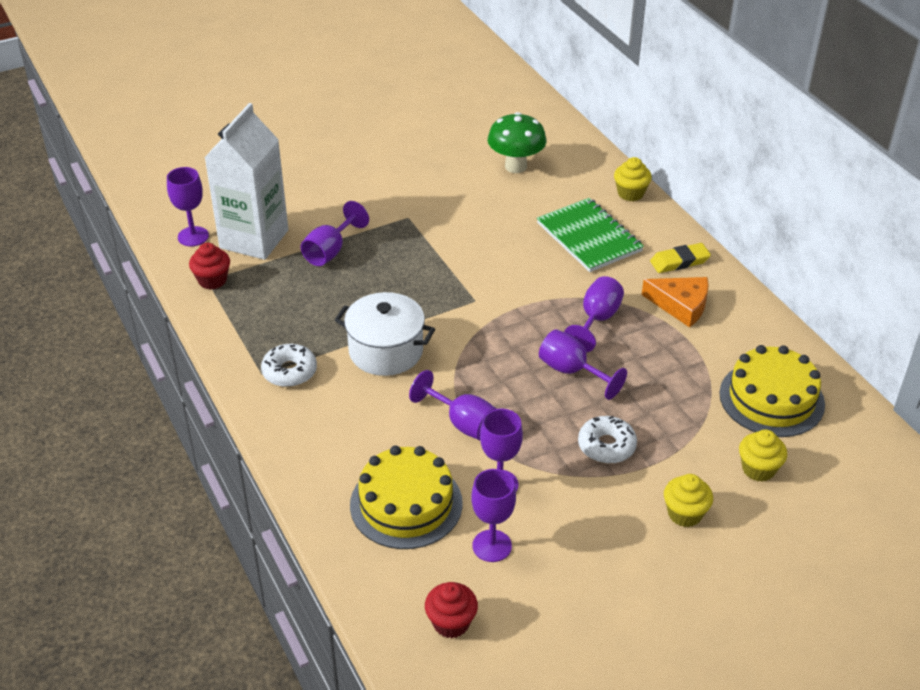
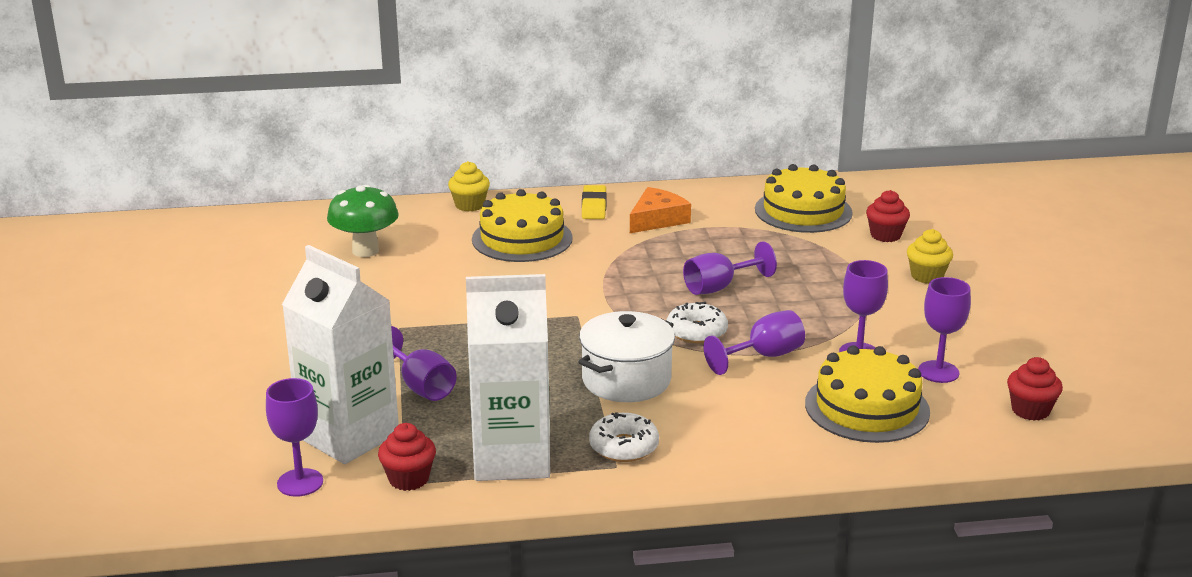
camera: 70 degrees left, 15 degrees down
green notebook [537,198,644,272] -> yellow cake [472,189,573,262]
purple goblet [564,276,624,352] -> none
white donut [578,416,637,464] -> white donut moved to [667,302,728,344]
yellow cupcake [739,429,787,482] -> red cupcake [866,190,910,242]
none -> white carton [466,274,550,481]

